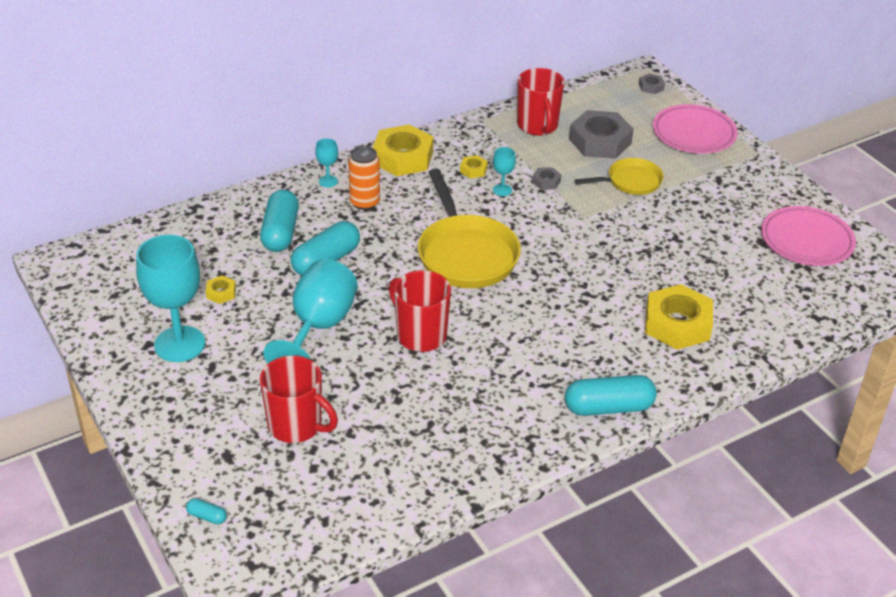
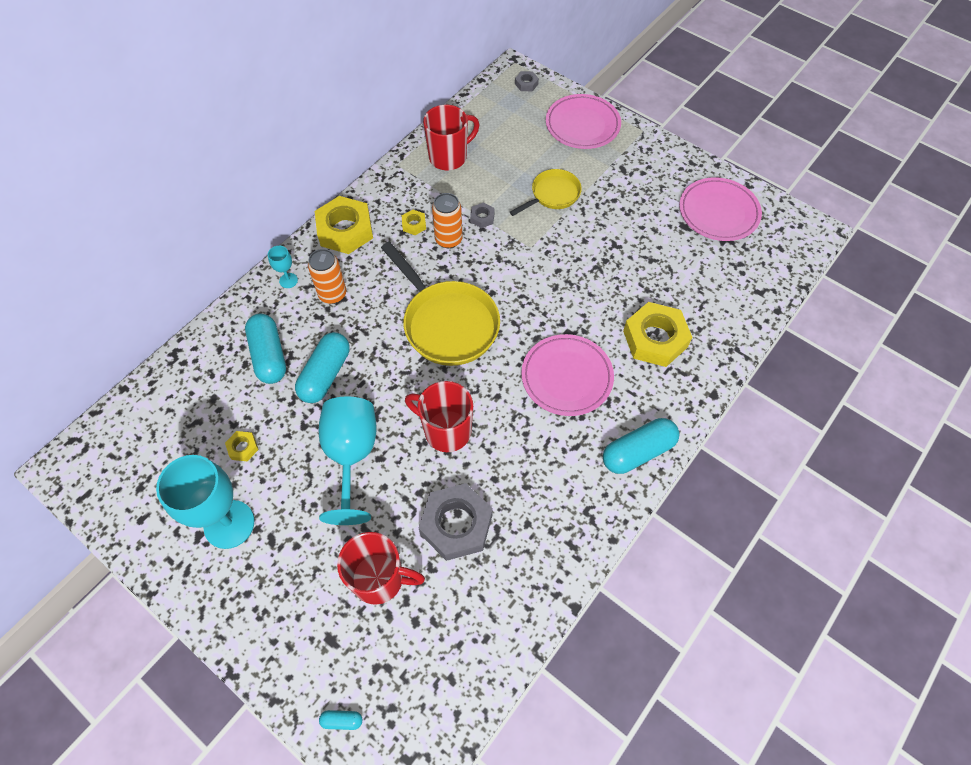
camera: 20 degrees left, 20 degrees up
turquoise goblet [493,147,516,196] -> orange can [432,193,463,248]
red mug [517,68,565,136] -> red mug turned 90 degrees counterclockwise [423,105,479,170]
grey nut [569,110,634,159] -> grey nut moved to [419,483,493,561]
none -> pink plate [521,334,614,416]

